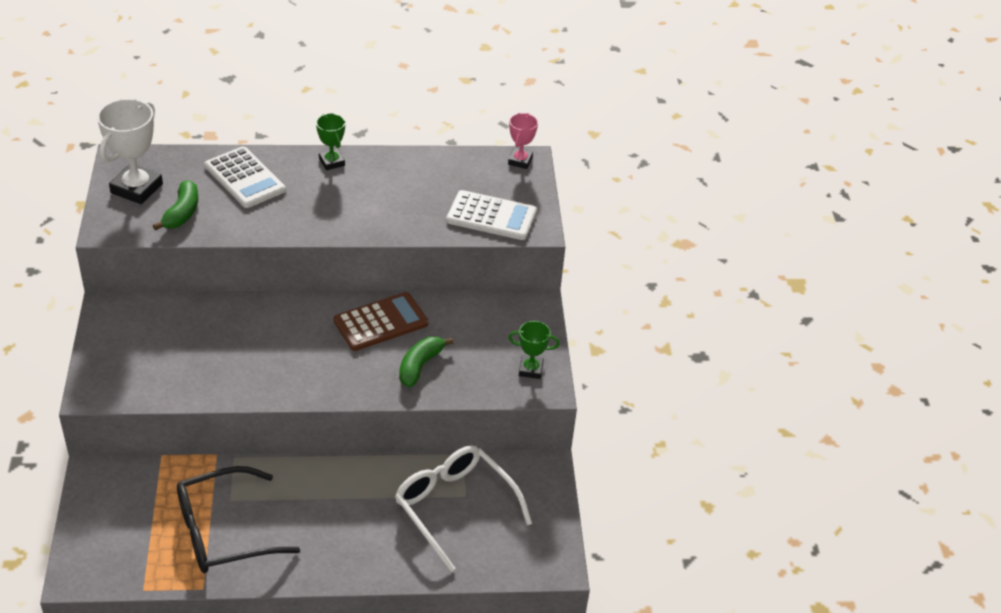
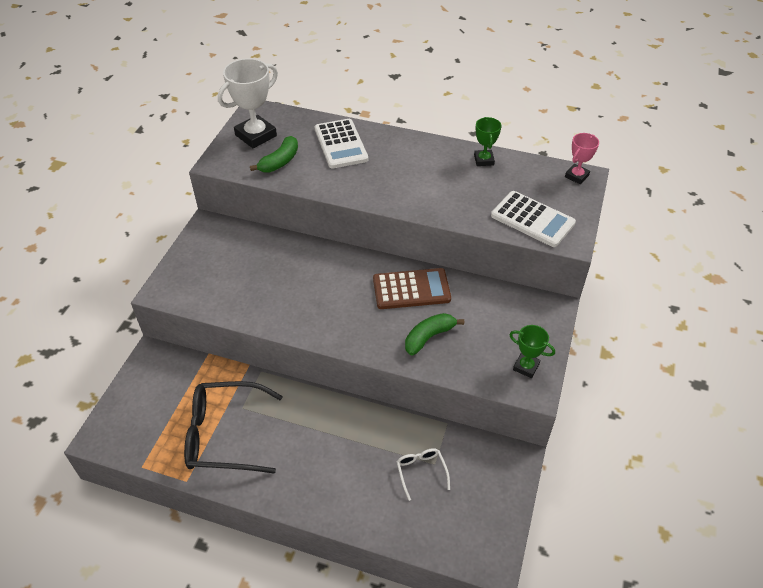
camera: 25 degrees right, 5 degrees up
green trophy [316,114,345,170] -> green trophy moved to [474,117,502,166]
white glasses [395,445,532,572] -> white glasses [396,448,450,501], size x0.47

